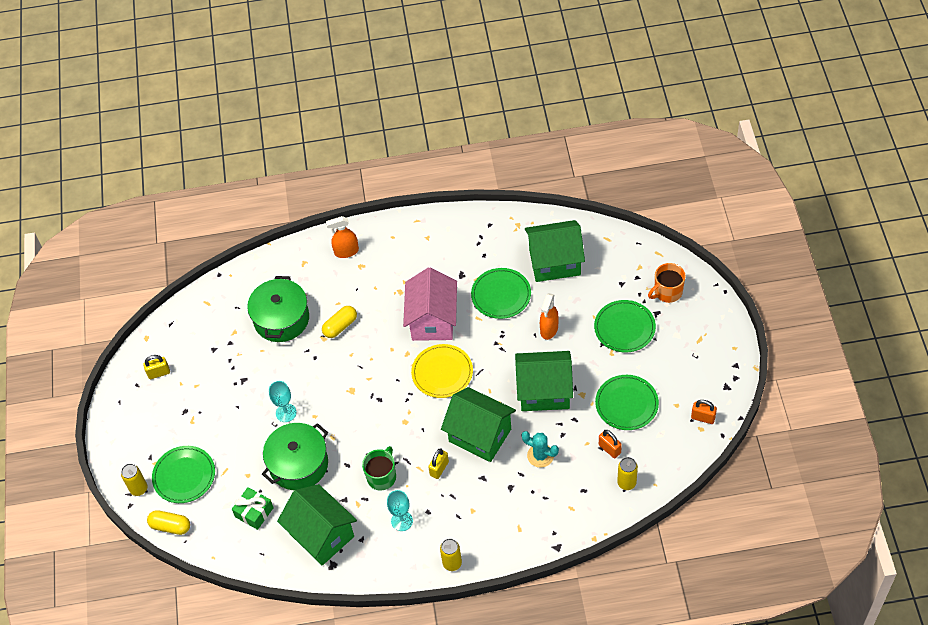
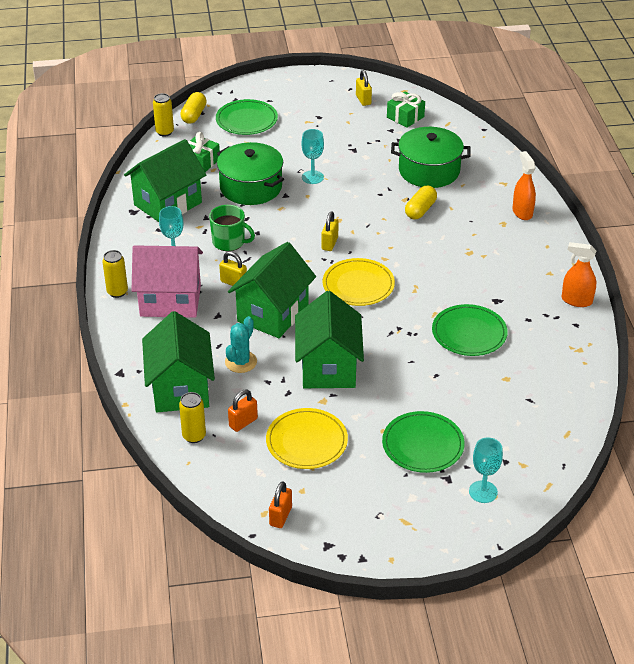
camera: 85 degrees right, 15 degrees down
yellow can [121,464,148,496] -> yellow can moved to [153,93,174,137]
yellow capsule [322,306,357,338] -> yellow capsule turned 75 degrees clockwise [405,185,437,219]
pink house [403,267,457,341] -> pink house moved to [131,245,203,318]
green house [525,220,585,282] -> green house moved to [142,311,215,412]
orange spray bottle [540,293,559,340] -> orange spray bottle moved to [562,242,596,307]
green plate [595,375,659,430] -> yellow plate [266,408,348,469]
orange mug [648,263,686,303] -> turquoise goblet [469,437,503,503]
none -> yellow padlock [321,211,338,251]
none -> green gift [387,92,425,128]

